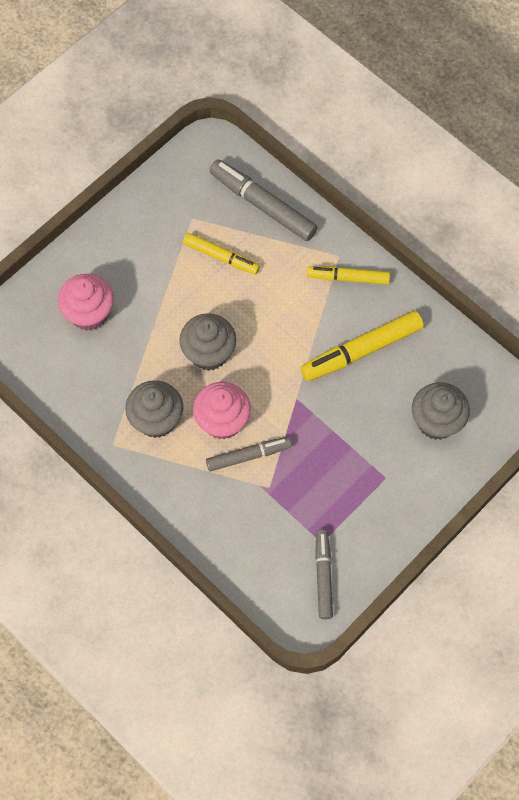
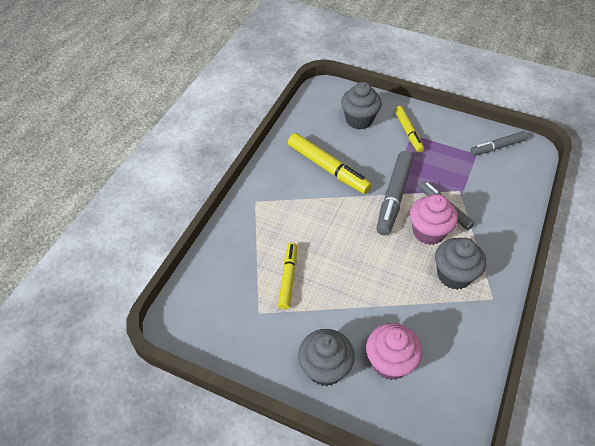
camera: 110 degrees left, 15 degrees down
grey cupcake [179,313,236,371] -> grey cupcake moved to [298,329,355,386]
grey marker [209,159,318,241] -> grey marker moved to [376,151,413,236]
yellow marker [307,266,390,284] -> yellow marker moved to [394,106,424,152]

